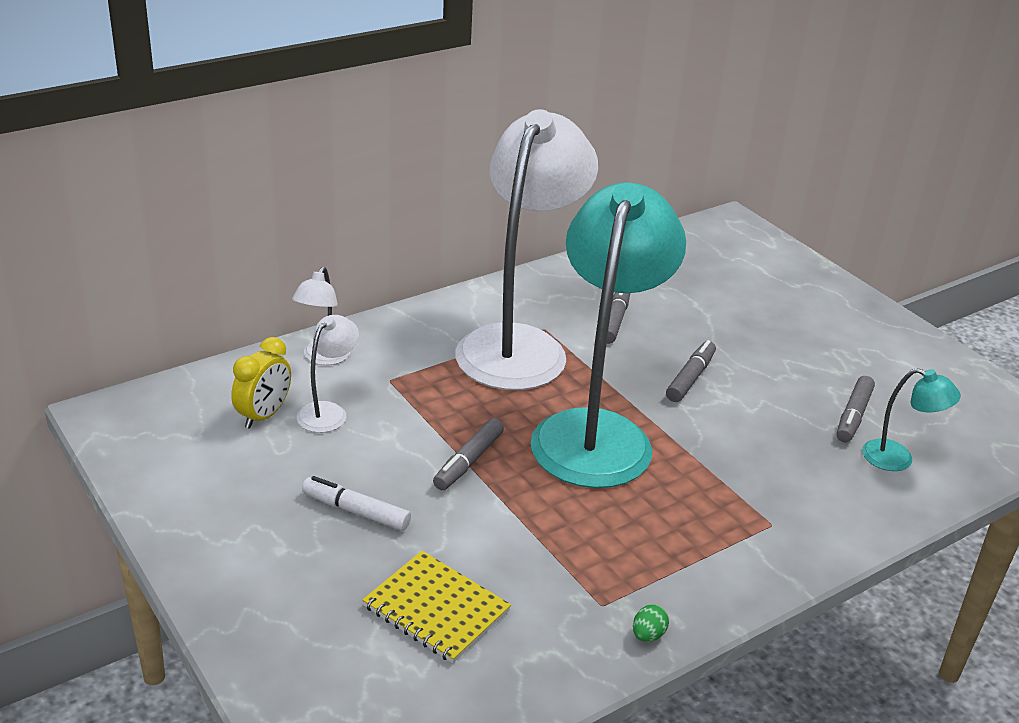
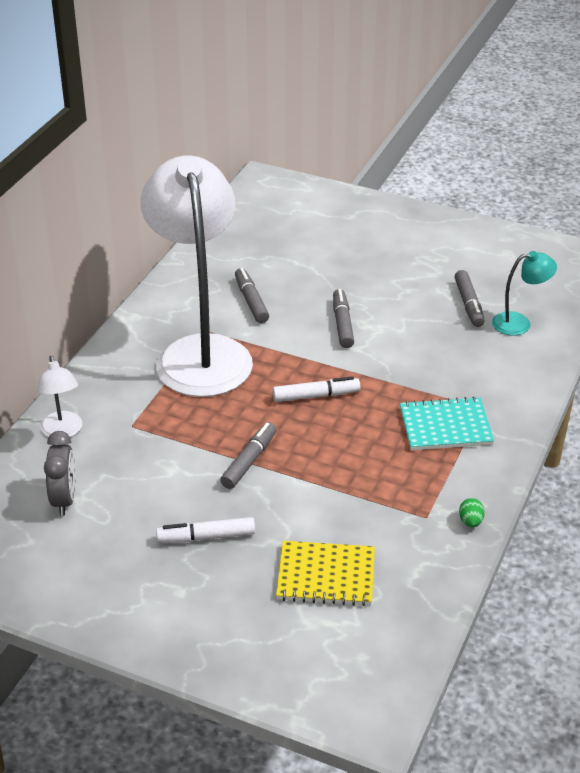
camera: 30 degrees left, 5 degrees up
yellow clock [231,337,291,429] -> grey clock [44,431,76,516]
white lamp [297,315,359,433] -> none
grey marker [433,418,504,490] -> grey marker turned 150 degrees counterclockwise [220,422,277,489]
turquoise lamp [531,182,686,488] -> white marker [273,376,360,402]
none -> turquoise notebook [400,397,494,450]

